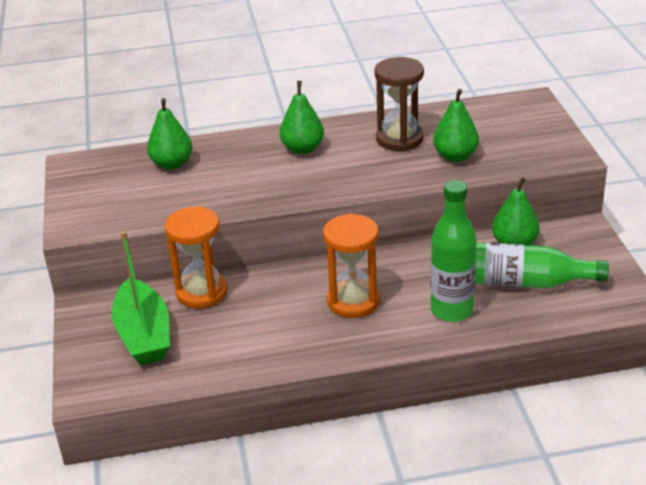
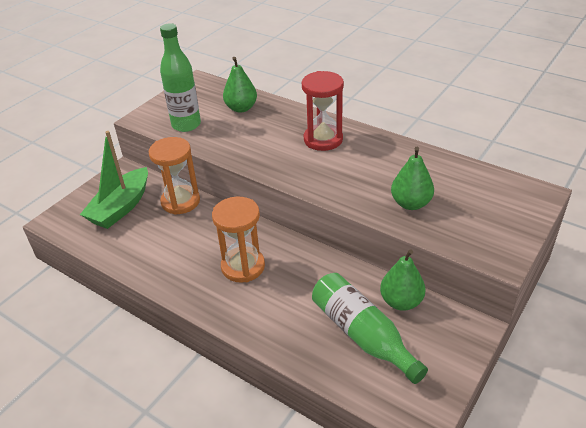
camera: 45 degrees right, 5 degrees up
green pear [280,81,324,154] -> red hourglass [302,71,344,151]
brown hourglass [375,57,424,151] -> none
green bottle [431,180,477,322] -> green bottle moved to [160,23,201,132]

